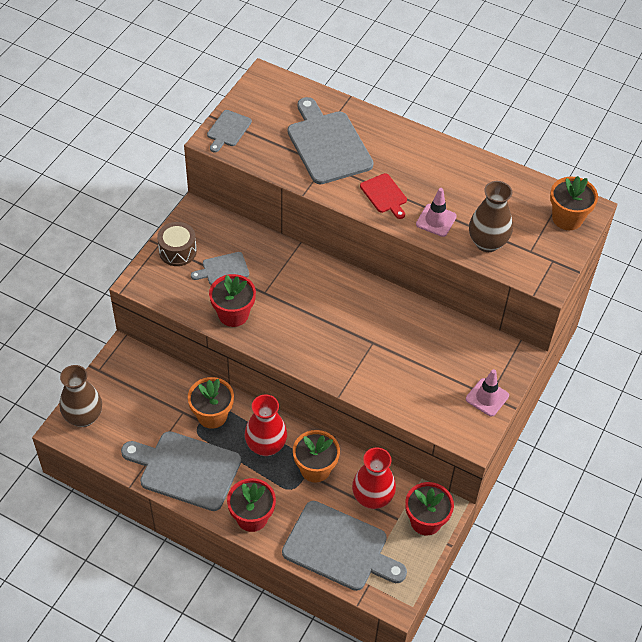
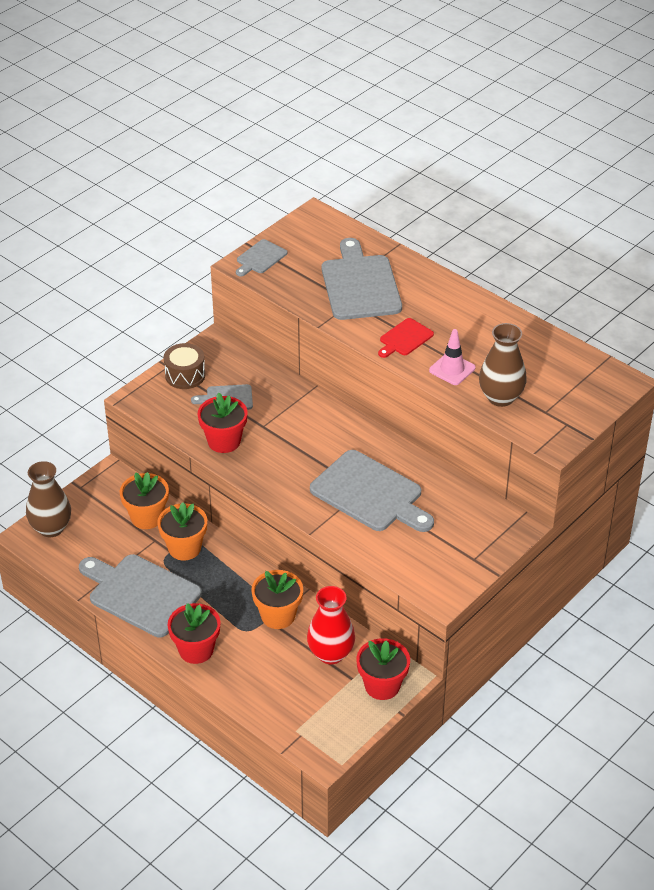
camera: 15 degrees right, 10 degrees down
red vase [245,394,287,456] -> none
grey cutting board [282,501,407,591] -> grey cutting board moved to [310,450,434,532]
red cutting board [360,173,407,219] -> red cutting board turned 60 degrees clockwise [378,318,434,358]
pink traffic cone [466,369,509,417] -> none
orange flower pot [550,176,598,230] -> orange flower pot moved to [120,472,169,529]

